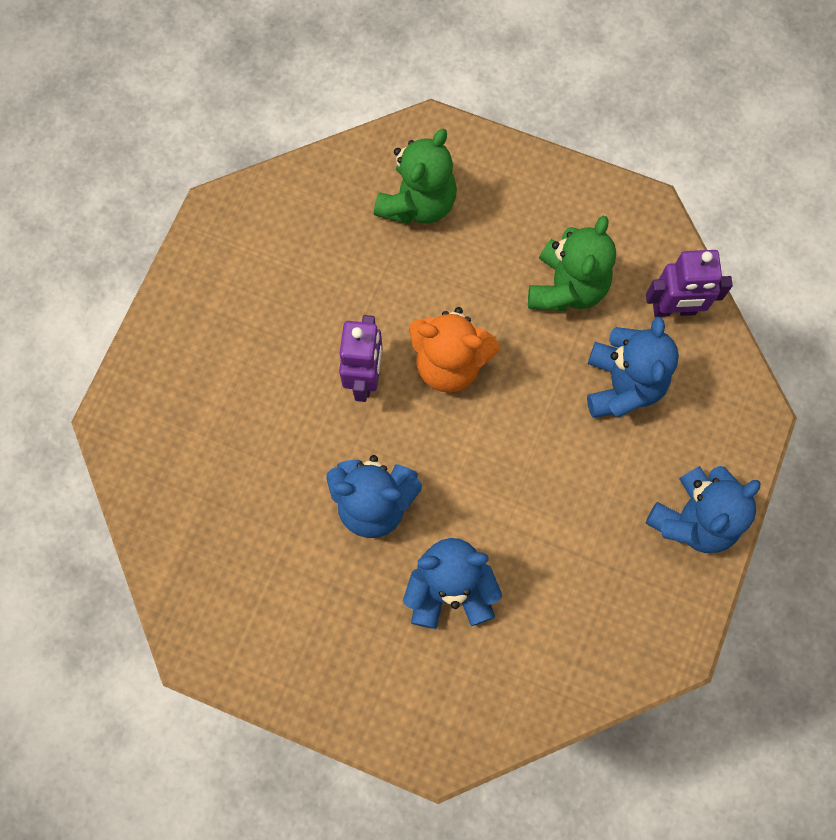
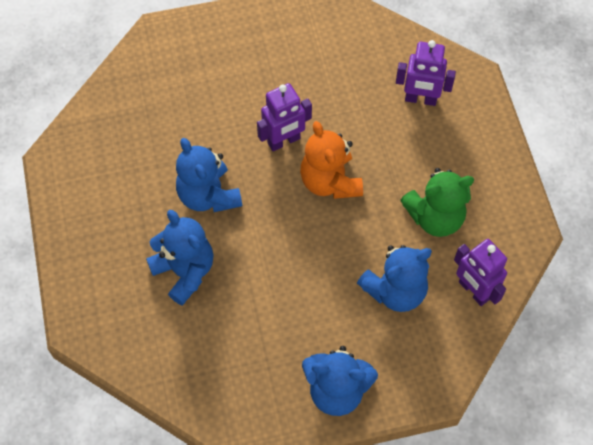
camera: 55 degrees right, 10 degrees down
green teddy bear [374,129,457,224] -> purple robot [396,40,456,106]

